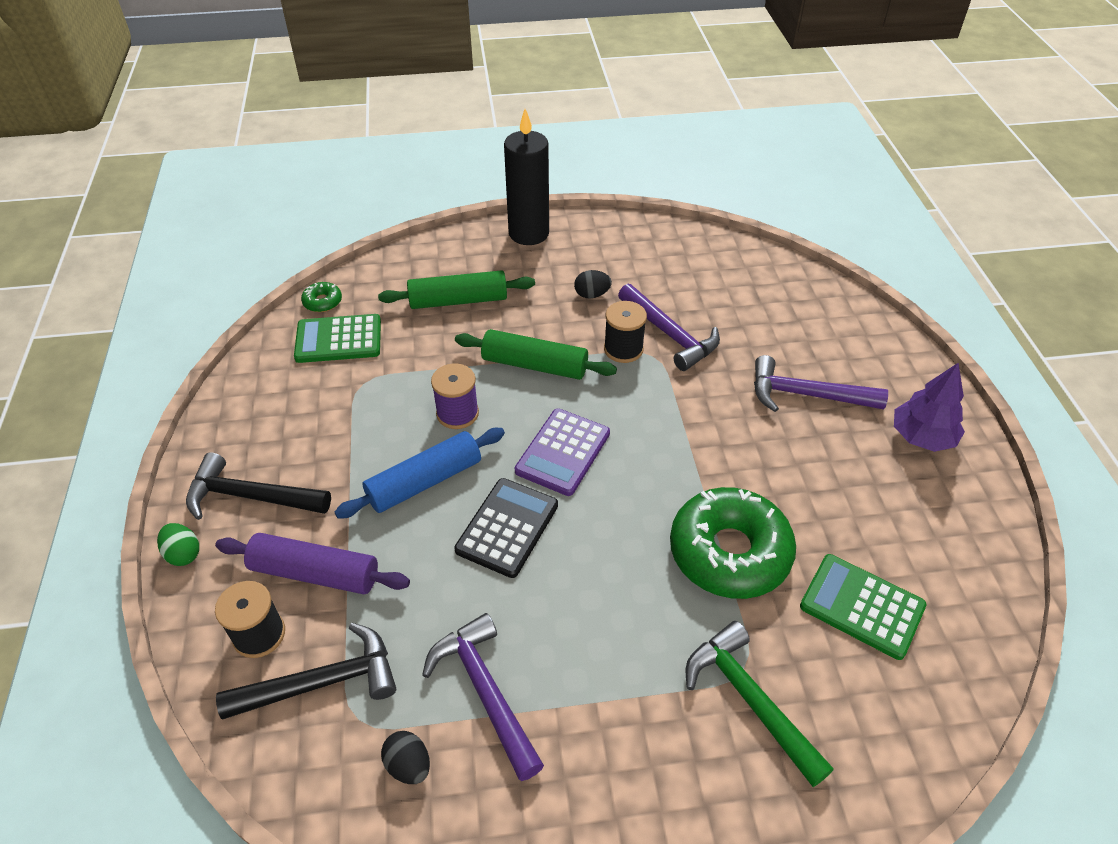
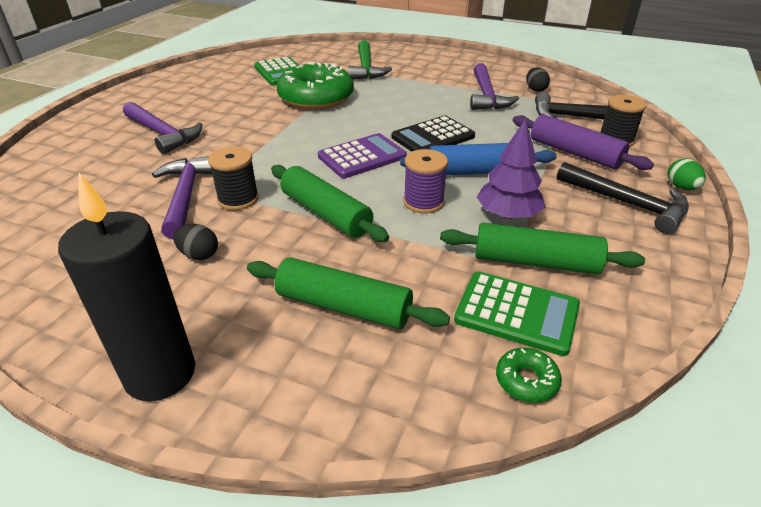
camera: 150 degrees left, 10 degrees down
purple tree [894,363,965,452] -> purple tree moved to [477,119,545,219]
none -> green rolling pin [440,223,645,274]

